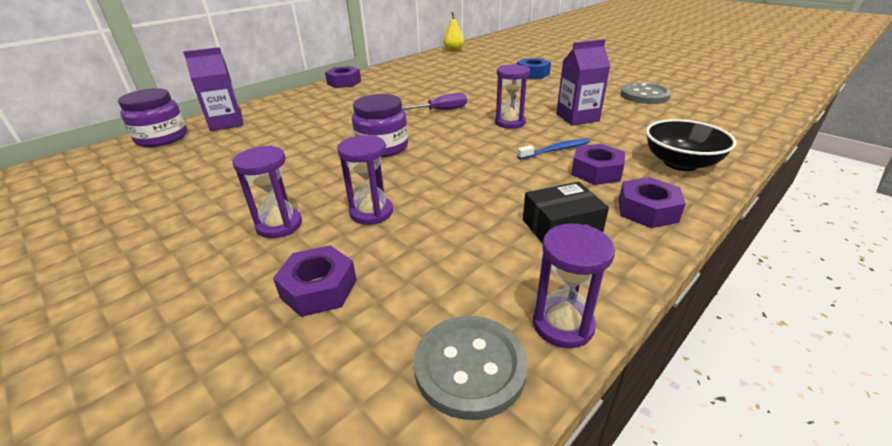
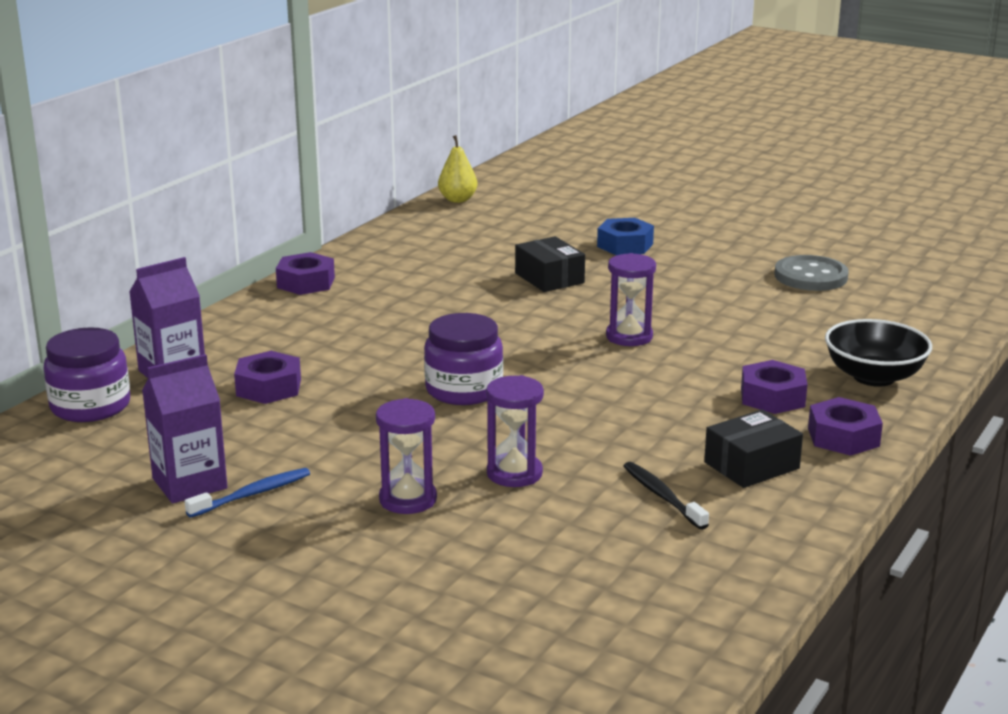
camera: 15 degrees left, 10 degrees down
purple nut [273,245,357,317] -> purple nut moved to [234,351,301,404]
purple screwdriver [402,93,467,110] -> none
grey button [414,316,528,420] -> none
blue toothbrush [517,138,590,160] -> blue toothbrush moved to [185,468,310,518]
purple hourglass [533,224,615,348] -> none
purple carton [556,39,610,125] -> purple carton moved to [142,354,227,503]
none -> black box [515,236,585,292]
none -> black toothbrush [624,462,709,530]

